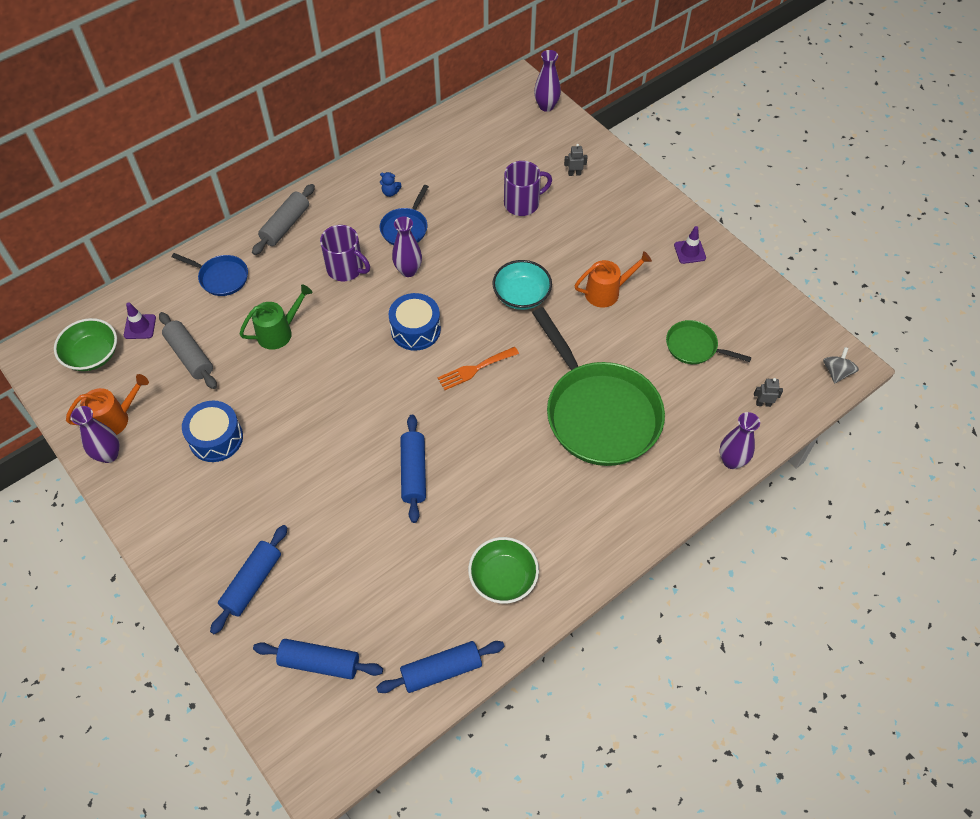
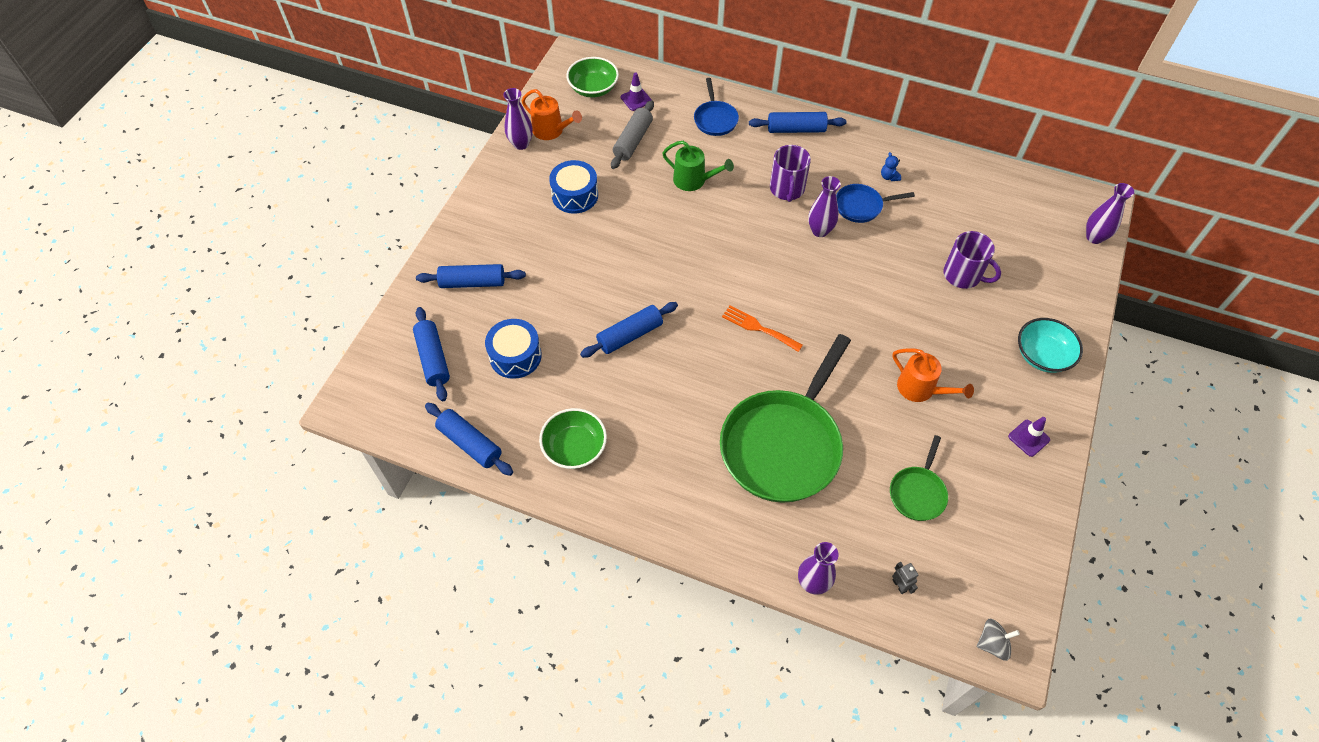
camera: 60 degrees right, 0 degrees up
grey rolling pin [252,184,315,255] -> blue rolling pin [749,112,846,133]
blue drum [389,293,441,351] -> blue drum moved to [485,319,542,379]
turquoise bowl [492,260,552,310] -> turquoise bowl moved to [1018,318,1083,373]
grey robot [564,144,588,176] -> none
green pan [666,320,752,364] -> green pan turned 150 degrees counterclockwise [890,435,948,521]

